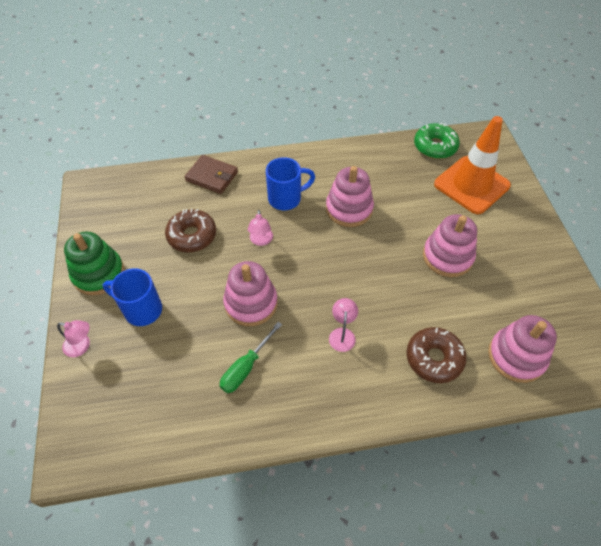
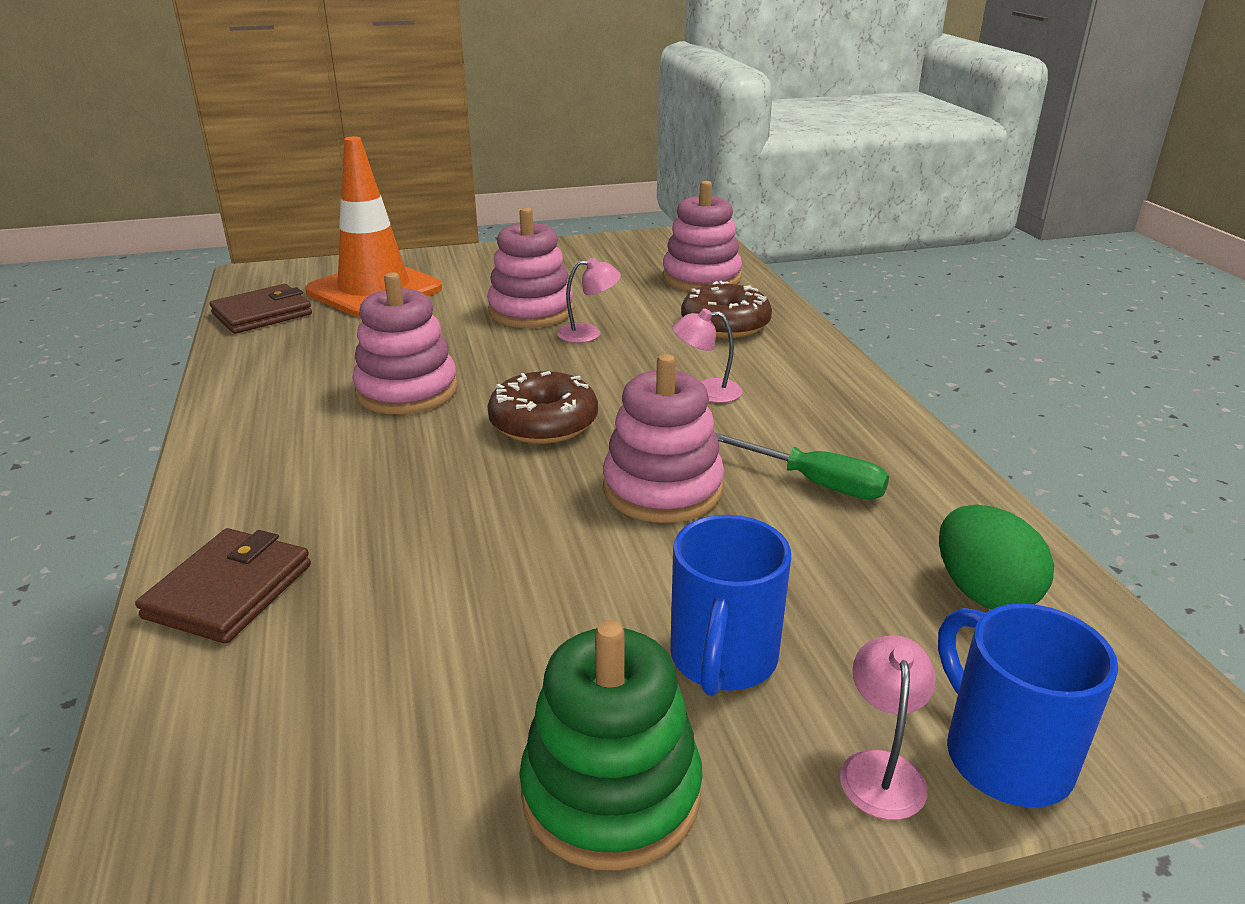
camera: 95 degrees left, 25 degrees down
brown donut [165,209,216,252] -> brown donut moved to [487,371,598,444]
pink lamp [248,210,273,246] -> pink lamp moved to [557,257,621,343]
blue mug [266,157,315,210] -> blue mug moved to [938,603,1118,808]
green donut [414,123,460,159] -> brown wallet [210,284,312,334]
none -> green egg [939,504,1054,610]

